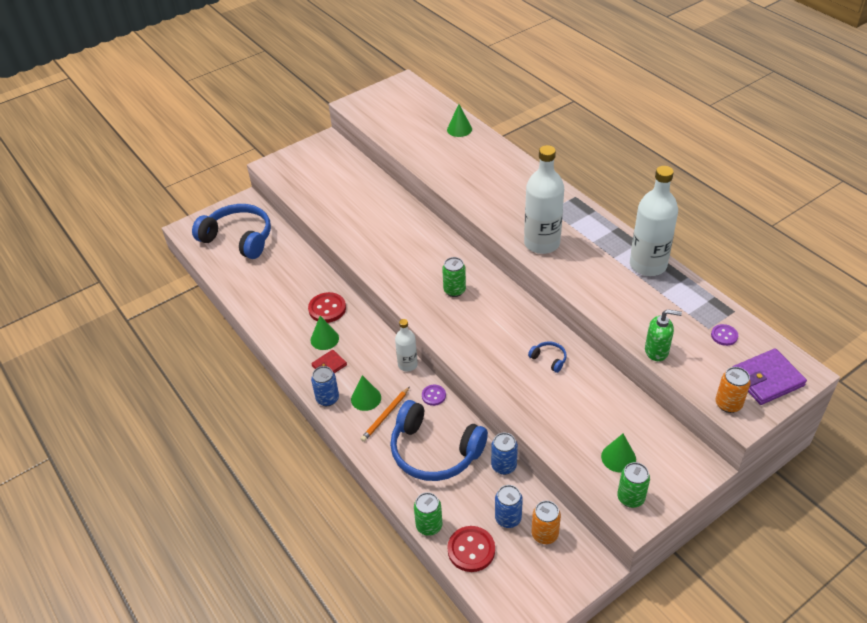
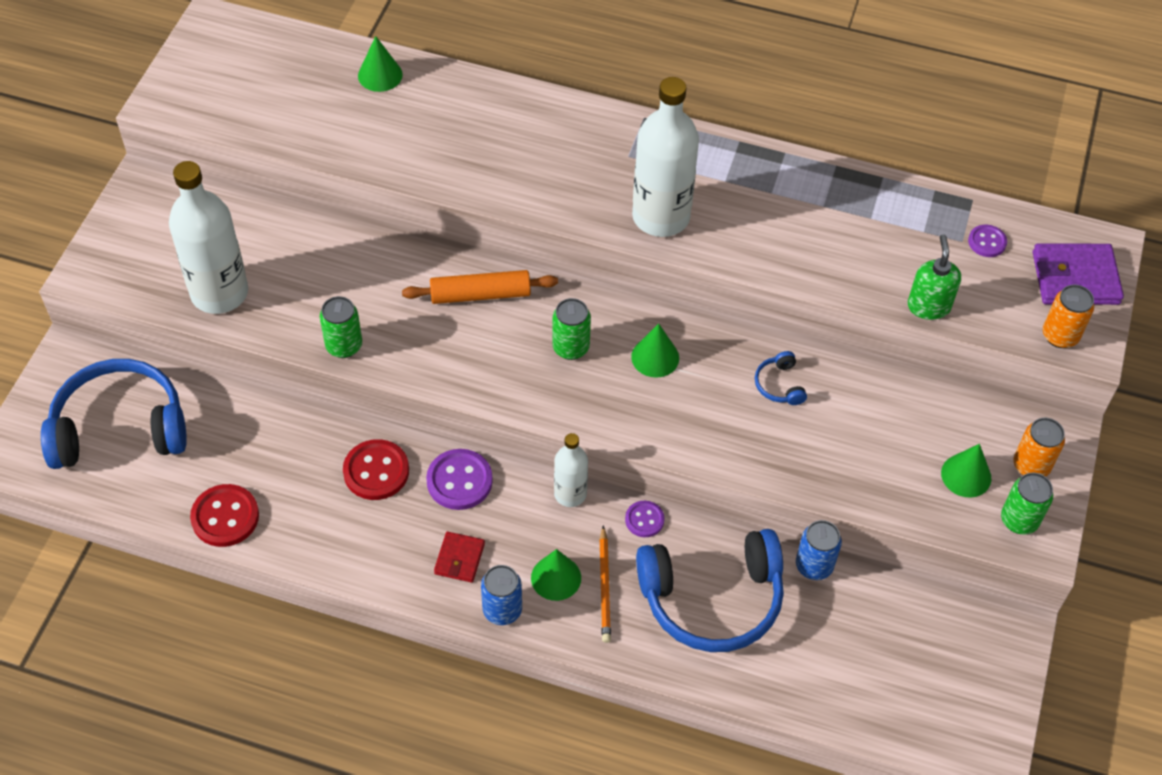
camera: 40 degrees left, 10 degrees up
green cone [311,316,339,350] -> green cone moved to [631,323,679,377]
green can [414,492,443,536] -> green can moved to [320,296,362,358]
red button [447,526,495,572] -> red button moved to [190,484,259,547]
blue can [495,485,523,528] -> none
blue headphones [528,341,567,373] -> blue headphones turned 105 degrees counterclockwise [755,351,807,405]
orange can [532,501,561,544] -> orange can moved to [1014,418,1065,477]
white bottle [630,166,678,276] -> white bottle moved to [169,161,248,314]
green soap dispenser [645,309,682,361] -> green soap dispenser turned 60 degrees counterclockwise [908,234,961,320]
purple wallet [732,348,807,405] -> purple wallet turned 60 degrees clockwise [1033,243,1124,305]
none -> orange rolling pin [402,270,558,304]
none -> purple button [426,449,493,510]

